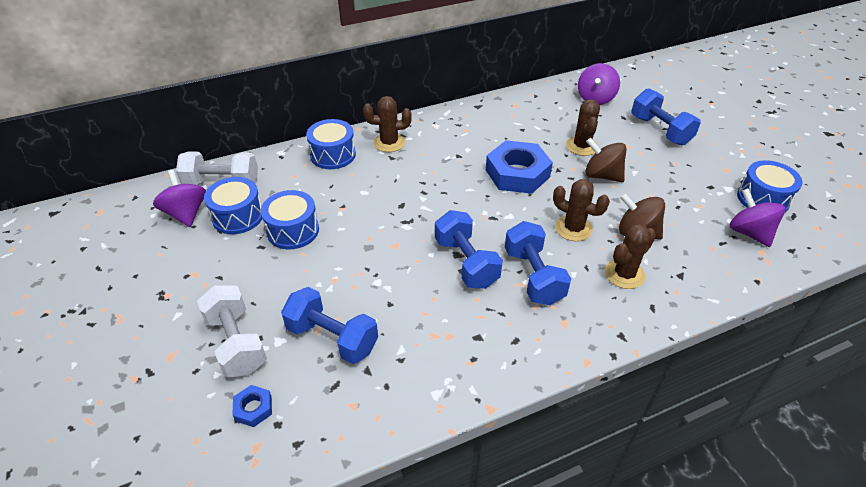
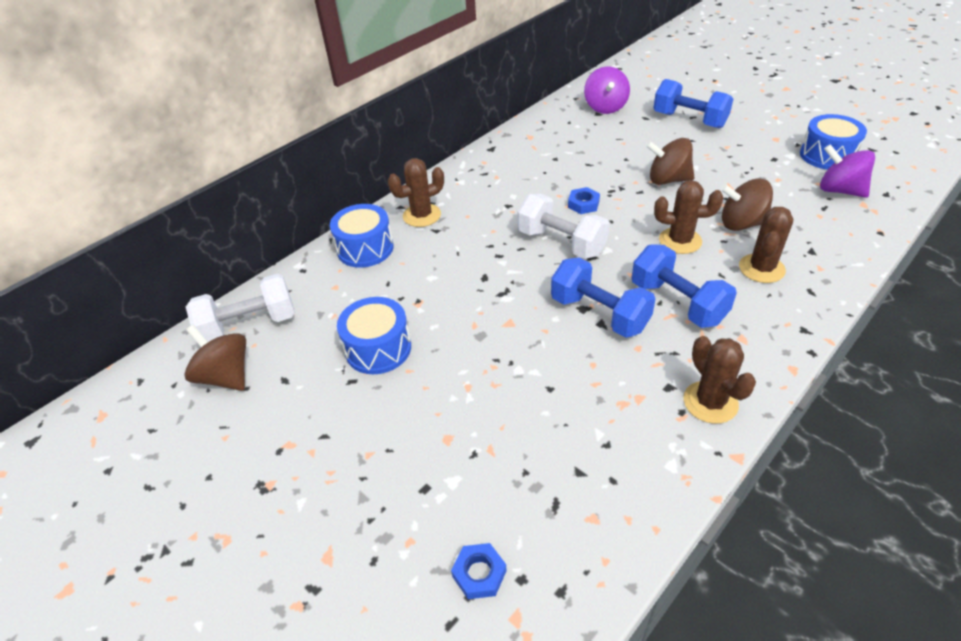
camera: 20 degrees left, 0 degrees up
purple spinning top [153,170,206,227] -> brown spinning top [184,325,246,391]
white dumbbell [197,285,267,377] -> white dumbbell moved to [517,194,609,259]
blue drum [204,177,262,234] -> none
blue dumbbell [281,287,378,364] -> none
blue nut [486,140,553,194] -> blue nut [568,187,600,214], size x0.44
brown cactus [566,99,600,156] -> brown cactus moved to [684,336,756,424]

